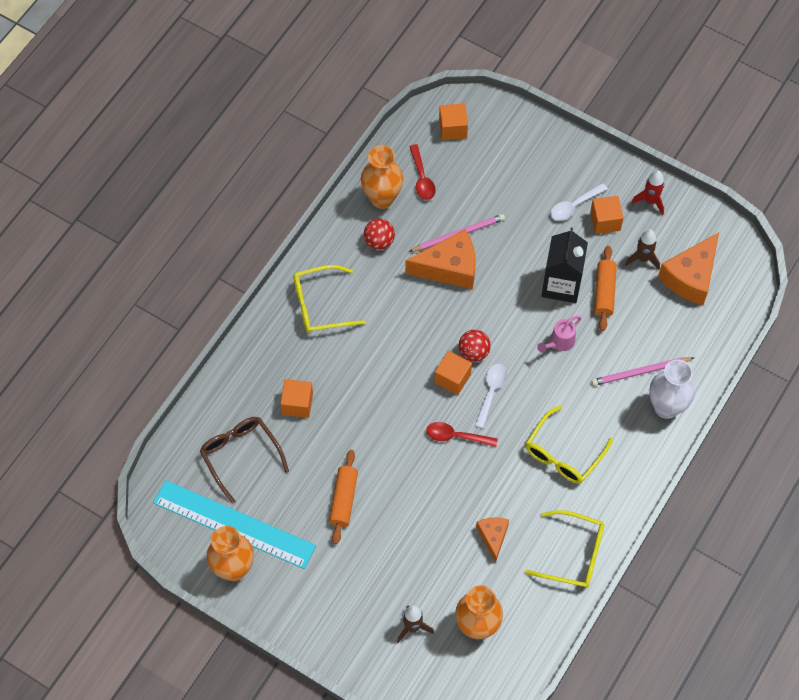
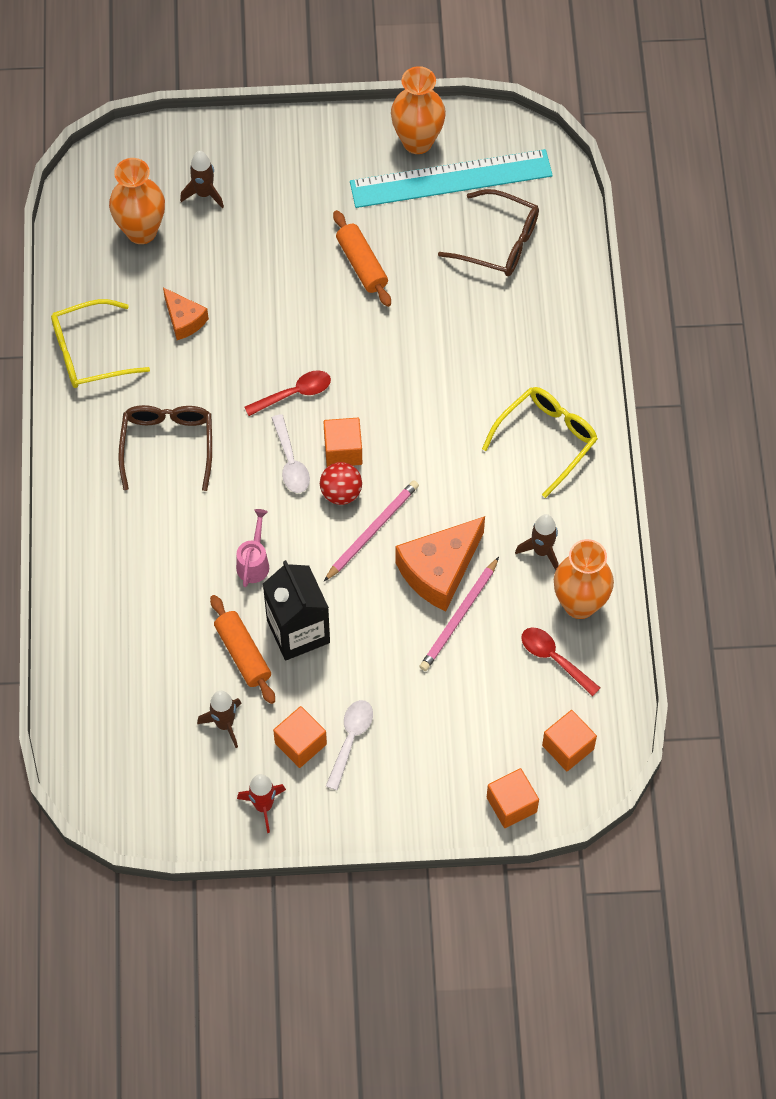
camera: 145 degrees right, 0 degrees up
orange cube [280,379,313,418] -> orange cube moved to [487,768,539,828]
red ball [364,218,395,250] -> brown rocket [515,514,559,570]
yellow glasses [526,405,613,484] -> brown glasses [118,405,212,491]
pink pencil [591,357,694,386] -> pink pencil moved to [324,480,419,581]
white vase [649,359,695,419] -> none
orange cheese [658,232,719,305] -> none

